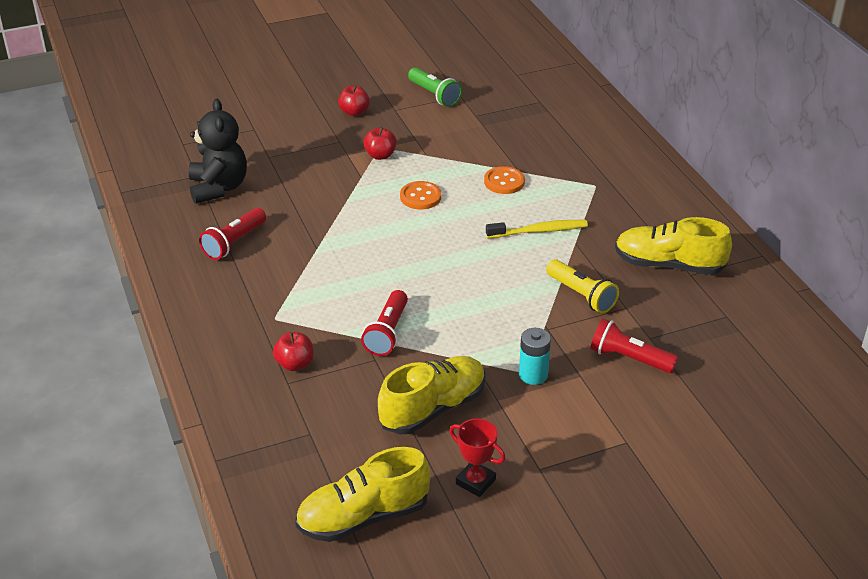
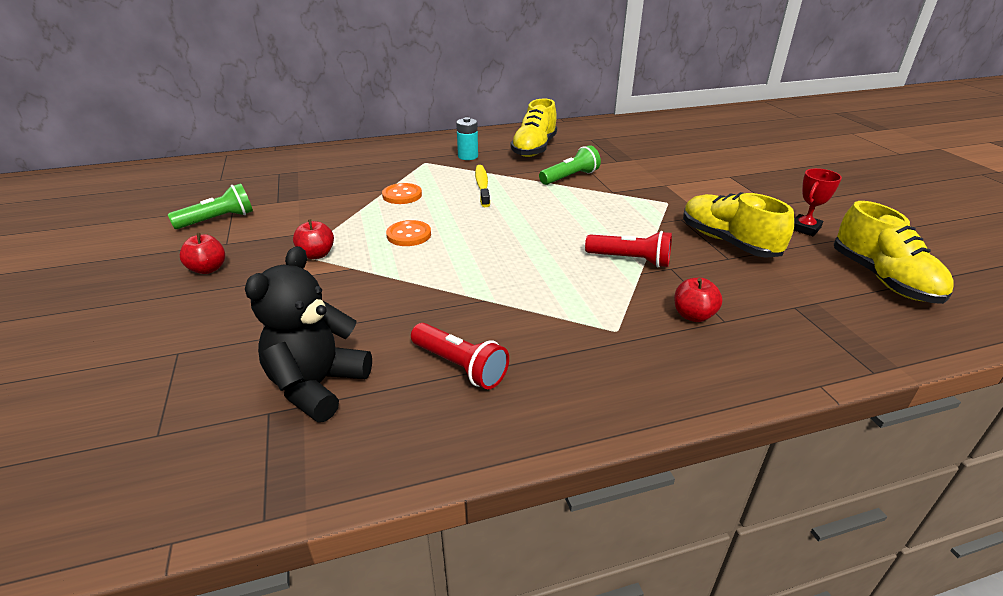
camera: 85 degrees left, 5 degrees down
black teddy bear [189,99,247,204] -> black teddy bear turned 60 degrees counterclockwise [245,246,372,422]
turquoise battery [519,328,551,385] -> turquoise battery moved to [456,117,478,160]
yellow flashlight [546,259,619,314] -> green flashlight [539,145,601,185]
red flashlight [590,318,678,373] -> none

